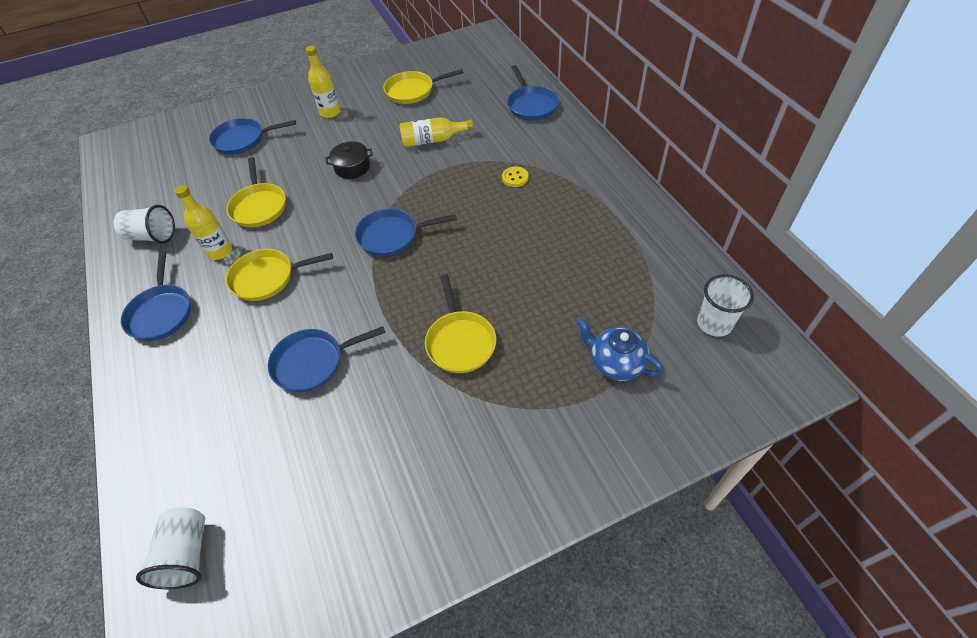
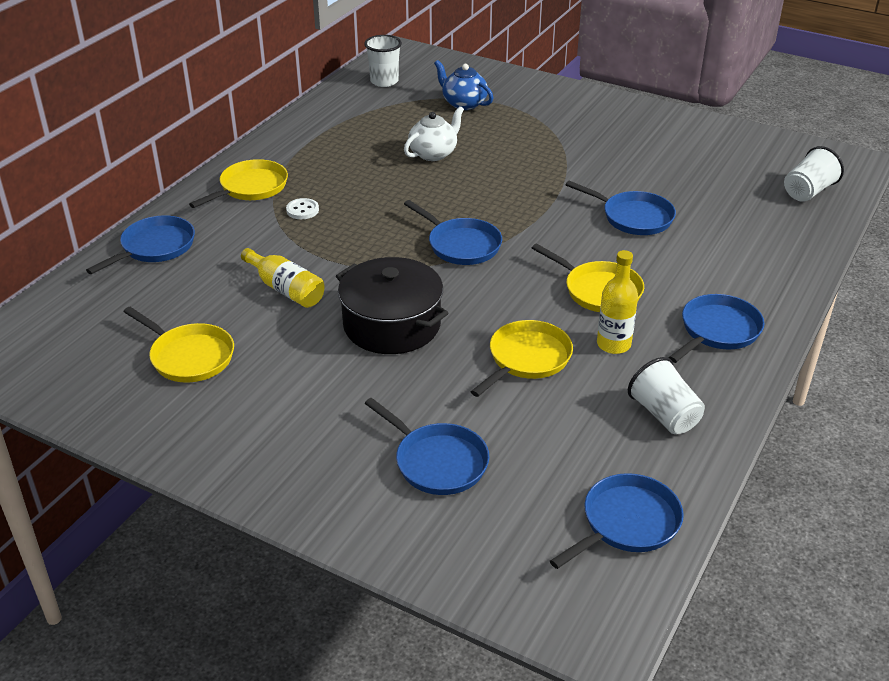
camera: 130 degrees left, 15 degrees down
yellow bottle [306,46,340,118] -> none
black pot [325,142,373,179] -> black pot [336,257,448,354], size x1.88
yellow pan [425,274,496,373] -> yellow pan moved to [189,159,288,208]
yellow button [502,167,529,187] -> white button [286,198,319,219]
blue teapot [576,318,664,381] -> blue teapot turned 135 degrees clockwise [434,60,493,110]
none -> white teapot [404,106,464,161]
none -> blue pan [550,473,684,569]

